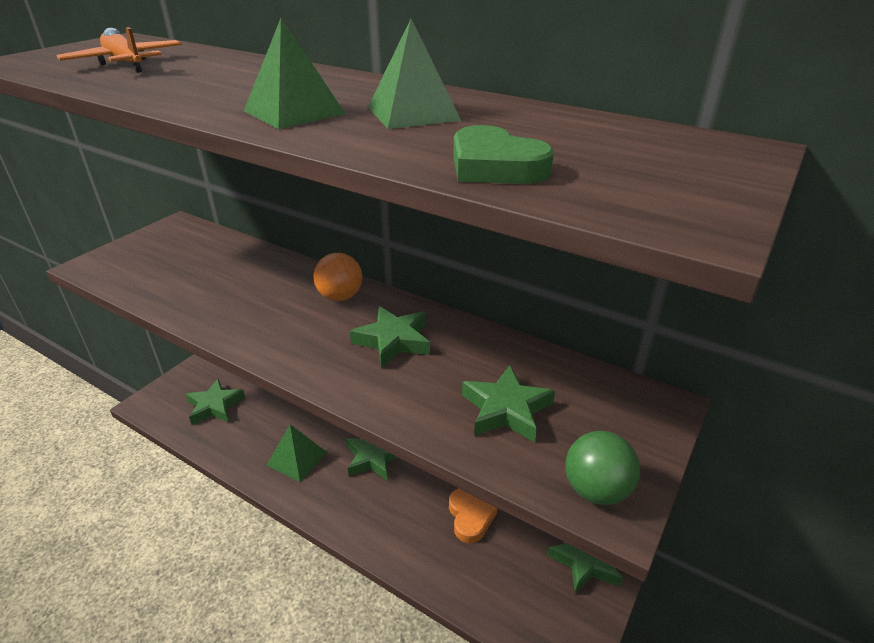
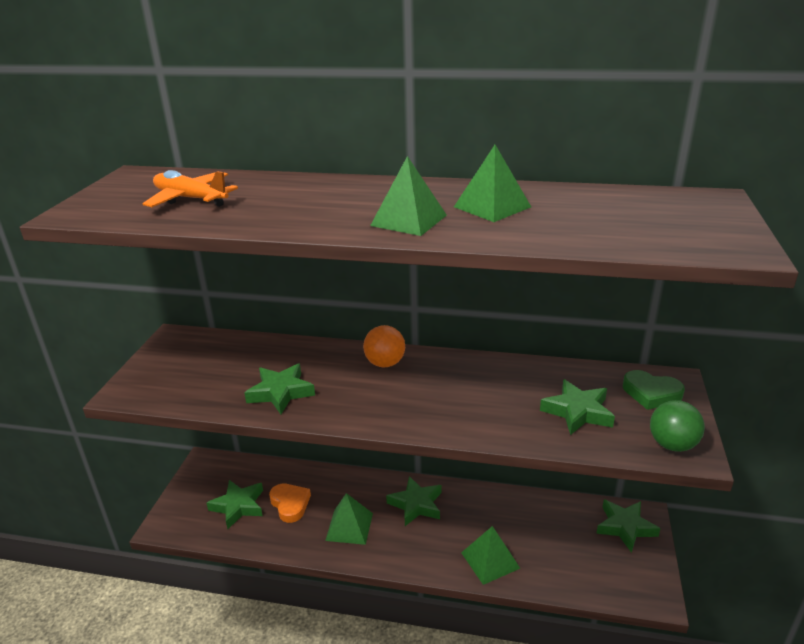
camera: 20 degrees left, 5 degrees down
green star [350,306,430,368] -> green star moved to [244,363,315,414]
orange heart [449,489,497,543] -> orange heart moved to [269,484,311,523]
green heart [454,125,554,184] -> green heart moved to [623,370,685,410]
none -> green pyramid [461,526,520,585]

